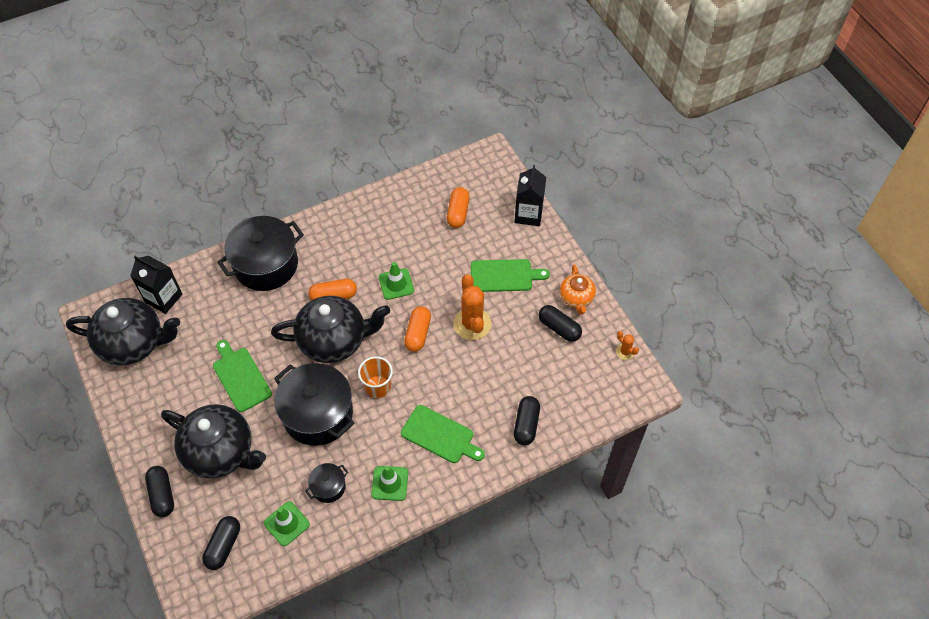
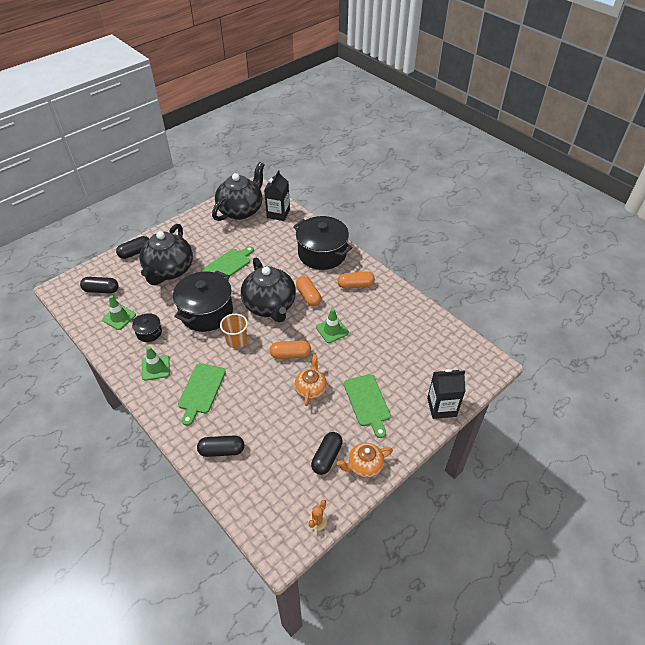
camera: 75 degrees right, 10 degrees down
black teapot [66,298,180,365] -> black teapot turned 135 degrees counterclockwise [212,162,265,221]
orange capsule [447,187,470,228] -> orange capsule moved to [337,271,375,289]
orange cactus [454,274,491,340] -> orange teapot [294,354,327,406]

